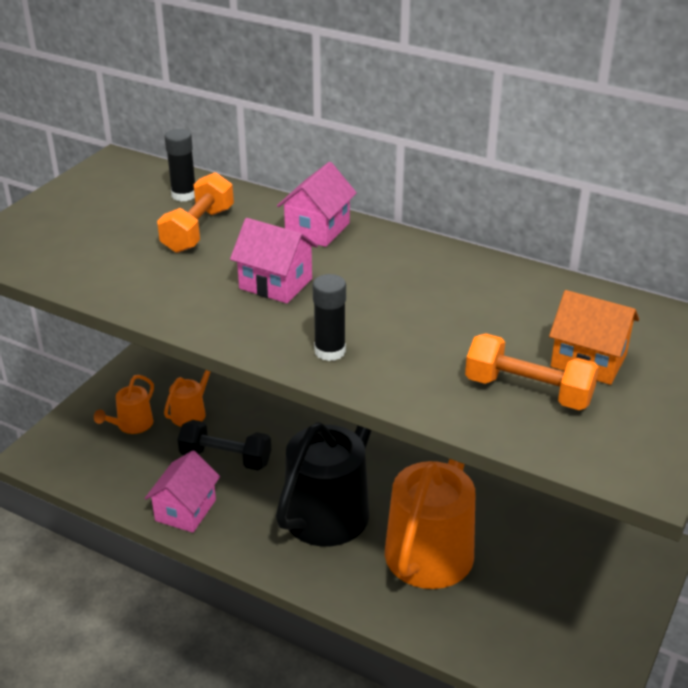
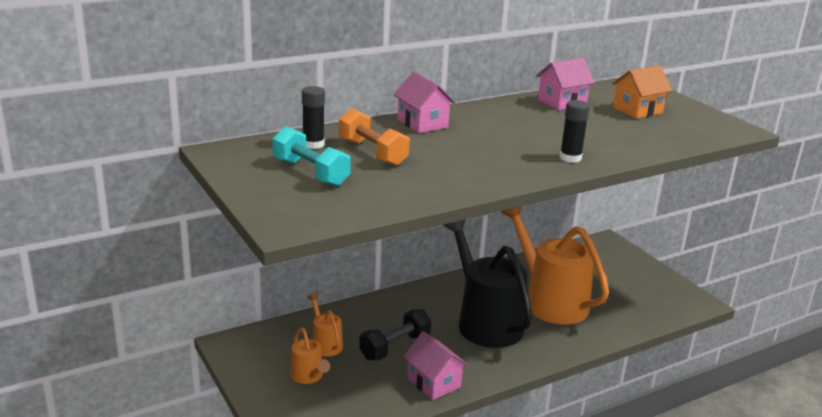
camera: 60 degrees left, 10 degrees down
pink house [230,218,318,303] -> pink house moved to [536,58,595,110]
orange dumbbell [465,333,599,410] -> none
none -> turquoise dumbbell [272,126,351,186]

